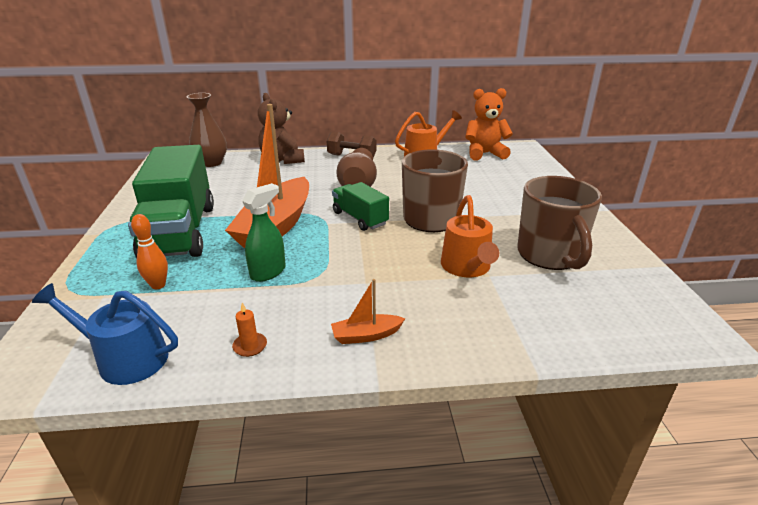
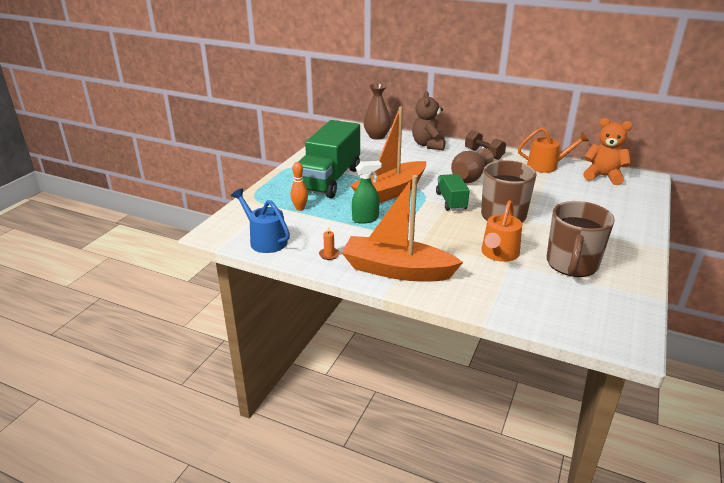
camera: 30 degrees right, 0 degrees up
orange boat [331,279,406,344] -> orange boat [342,175,463,281], size x2.41

